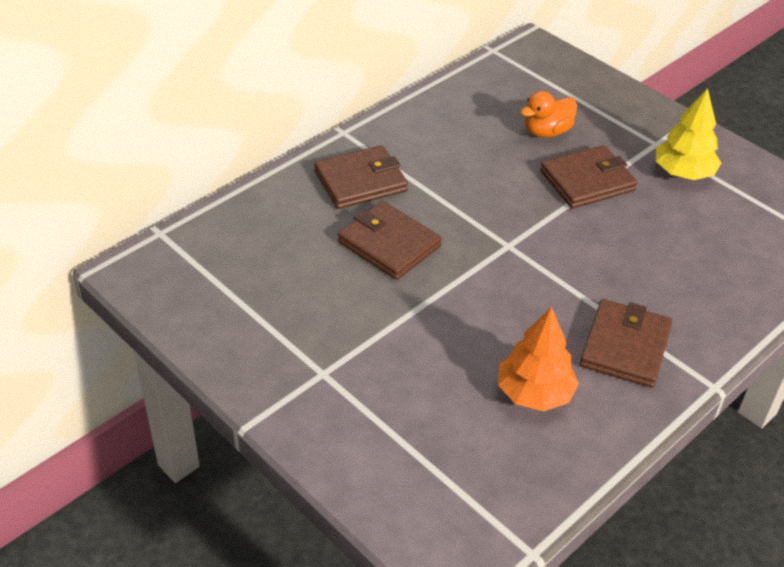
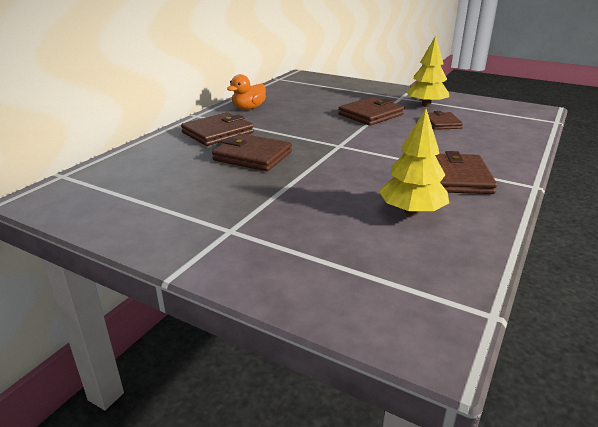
camera: 15 degrees left, 15 degrees down
orange tree [498,306,579,411] -> yellow tree [379,108,449,216]
orange duck [521,91,577,138] -> orange duck moved to [227,74,266,110]
none -> brown wallet [428,111,463,130]

